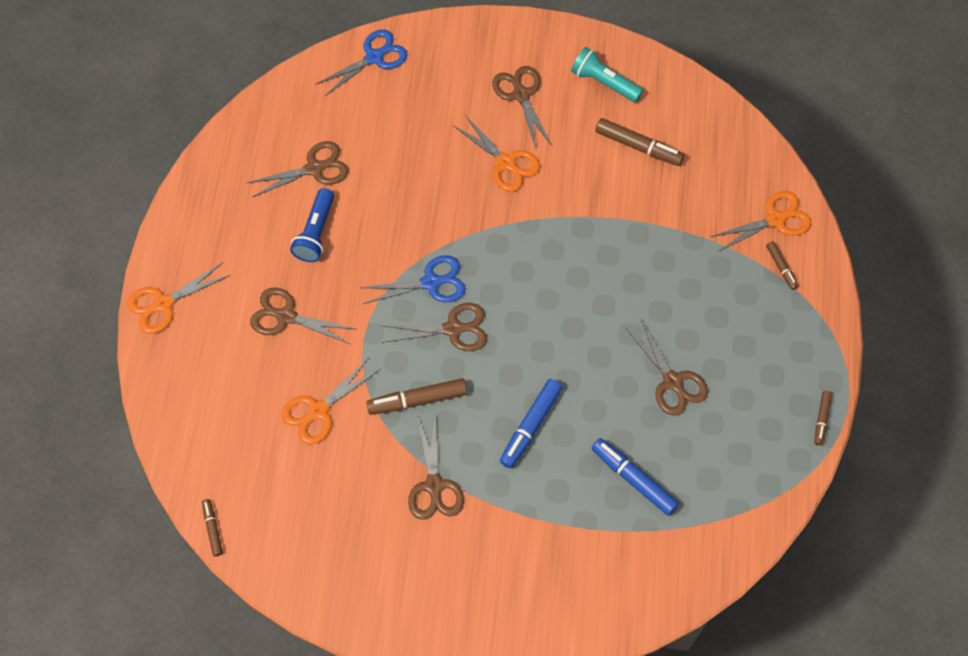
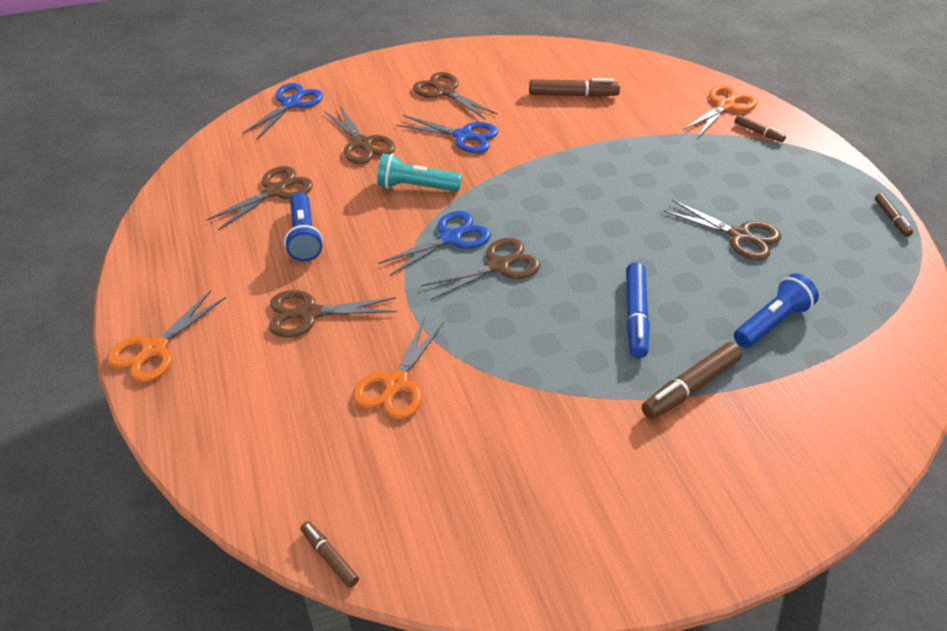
camera: 25 degrees left, 20 degrees down
brown marker [367,378,467,415] -> brown marker moved to [642,342,742,419]
brown scissors [408,415,464,520] -> brown scissors moved to [325,105,395,164]
orange scissors [453,115,540,192] -> blue scissors [396,115,498,153]
turquoise flashlight [571,47,643,102] -> turquoise flashlight moved to [377,153,462,192]
blue marker [592,438,679,516] -> blue flashlight [734,273,819,348]

